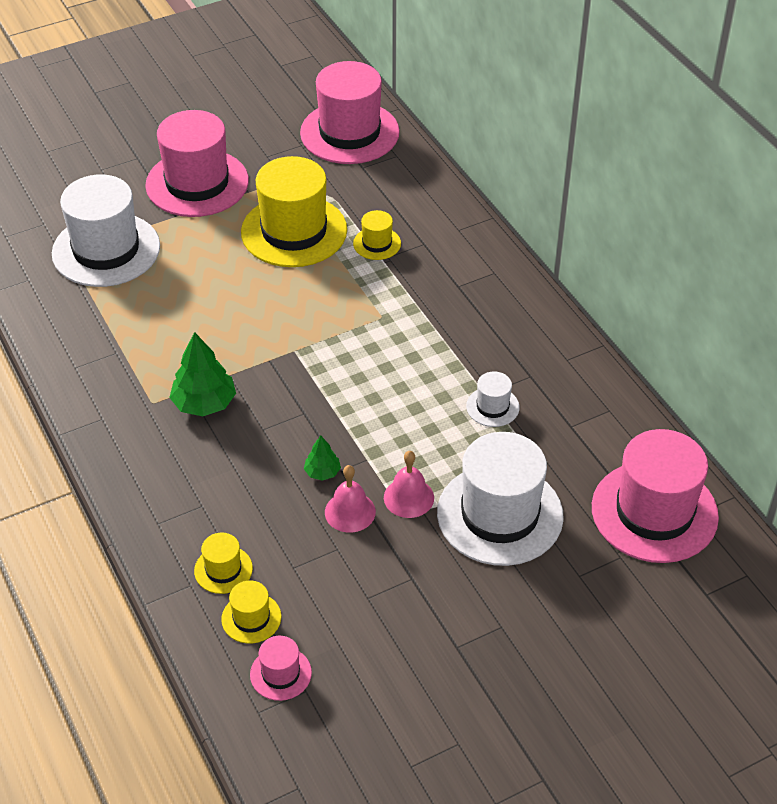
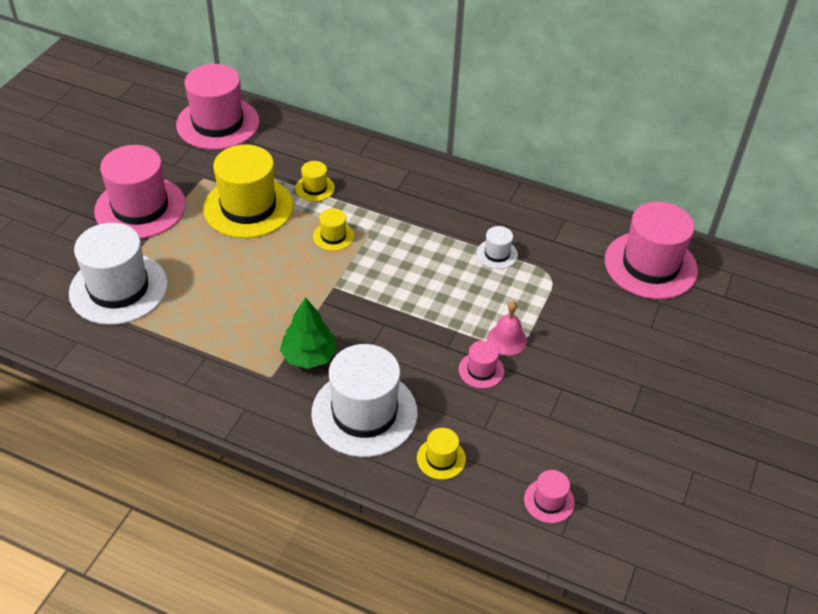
camera: 40 degrees left, 0 degrees up
yellow hat [221,580,281,644] -> yellow hat moved to [313,208,354,251]
green tree [304,435,341,481] -> none
pink bell [325,465,376,533] -> pink hat [459,341,504,389]
white hat [437,432,564,566] -> white hat moved to [311,344,418,457]

